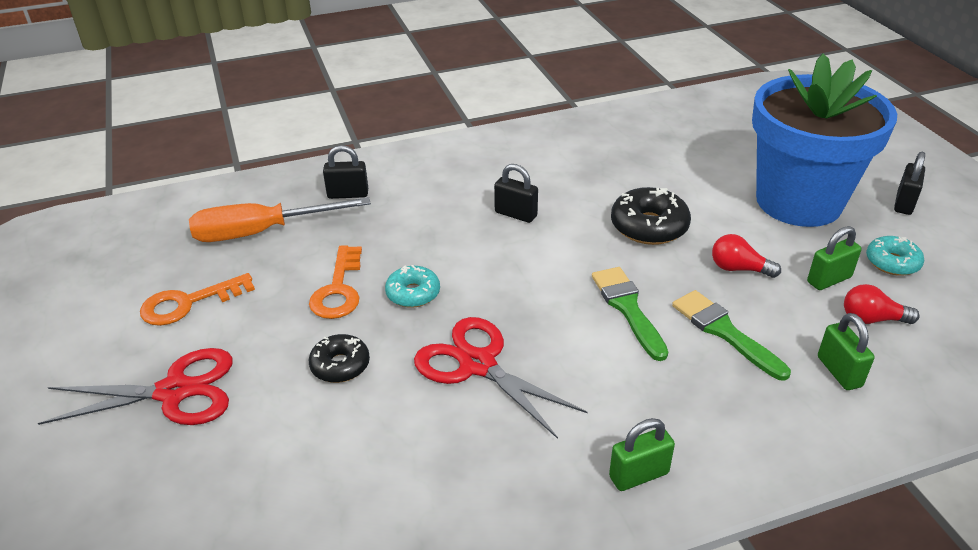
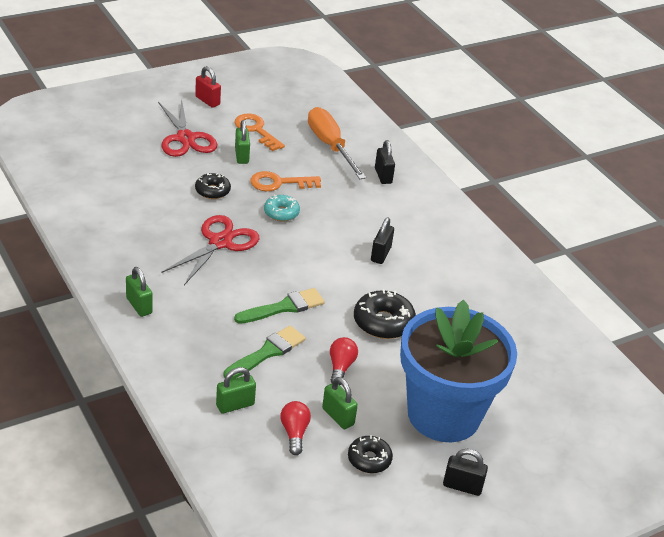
camera: 75 degrees right, 0 degrees up
turquoise donut [866,236,924,276] -> black donut [348,435,393,473]
none -> red padlock [195,66,221,108]
none -> green padlock [235,120,250,164]

